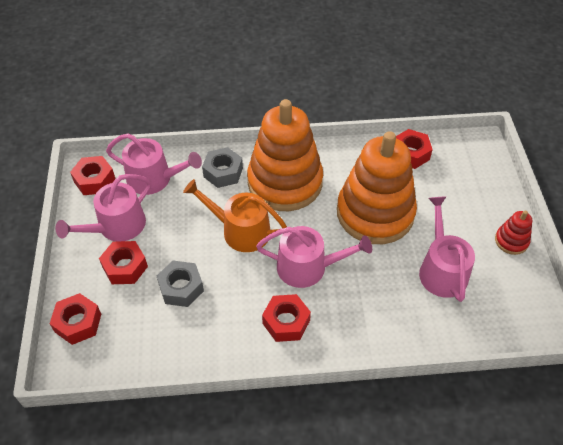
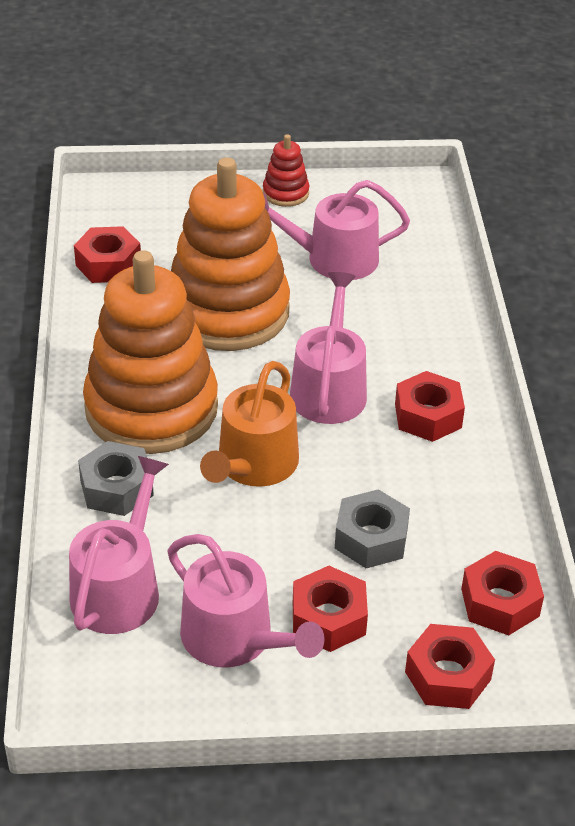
camera: 90 degrees left, 10 degrees down
red nut [70,156,115,195] -> red nut moved to [461,551,544,635]

